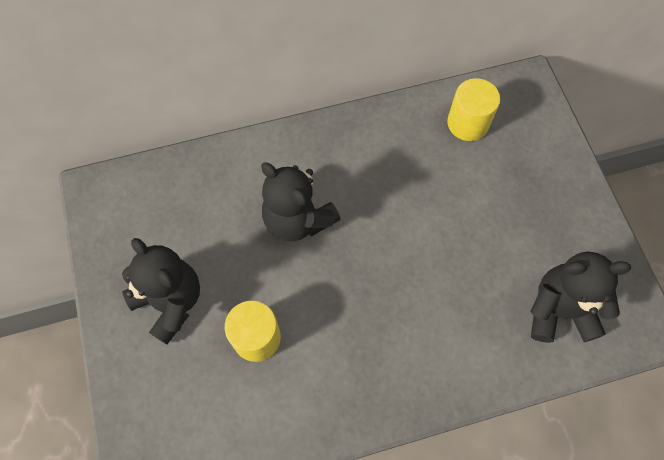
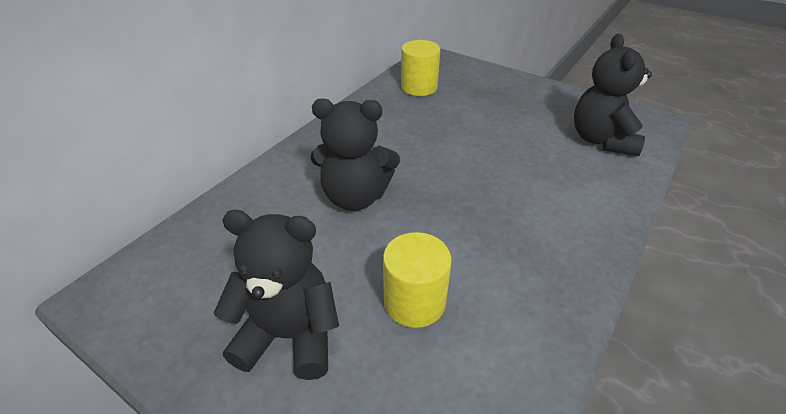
camera: 40 degrees left, 25 degrees down
black teddy bear [530,251,631,343] -> black teddy bear turned 45 degrees counterclockwise [574,34,652,156]

